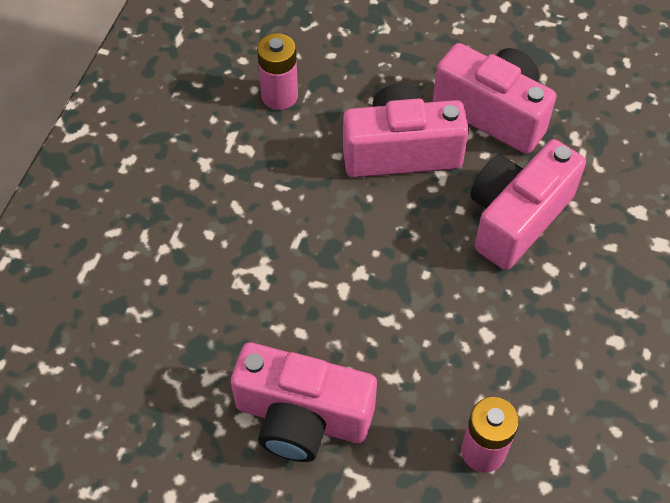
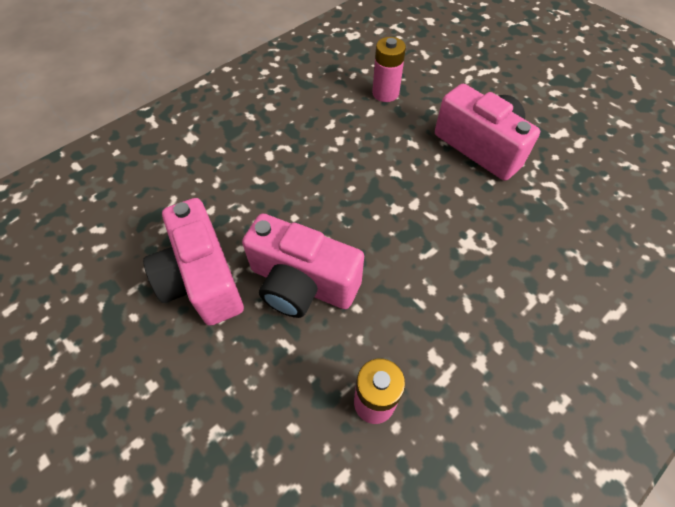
camera: 150 degrees left, 0 degrees up
pink camera [470,139,586,270] -> none

